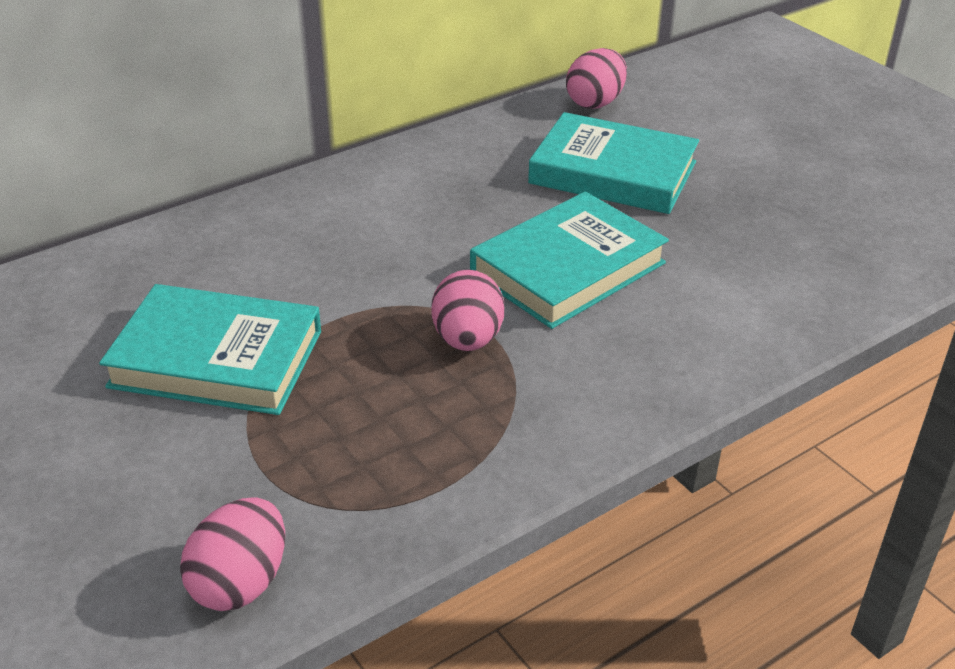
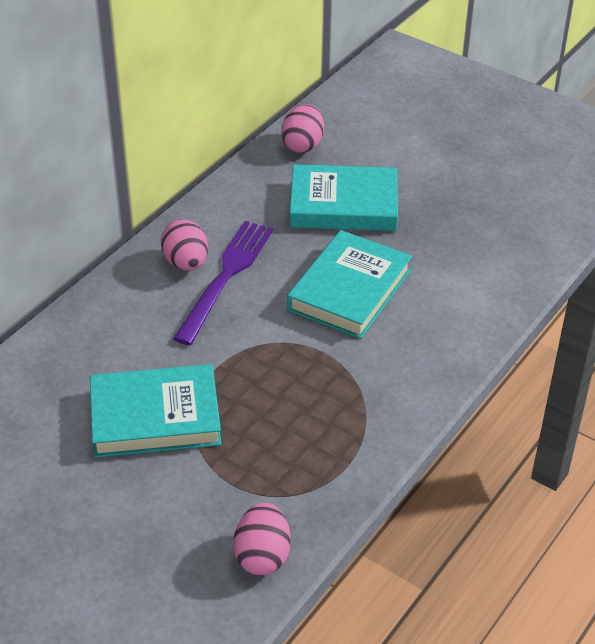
camera: 20 degrees left, 5 degrees up
pink egg [431,270,504,351] -> pink egg moved to [161,219,208,271]
none -> purple fork [173,221,273,345]

